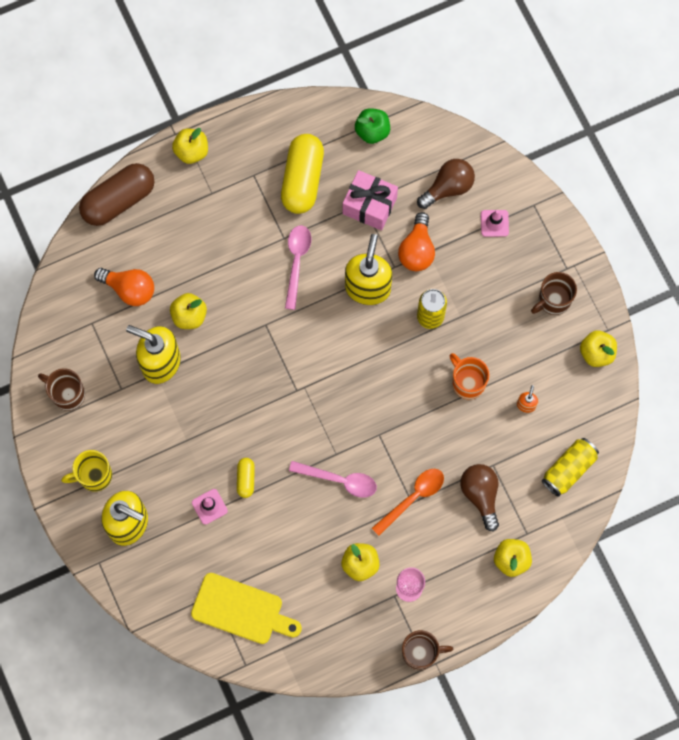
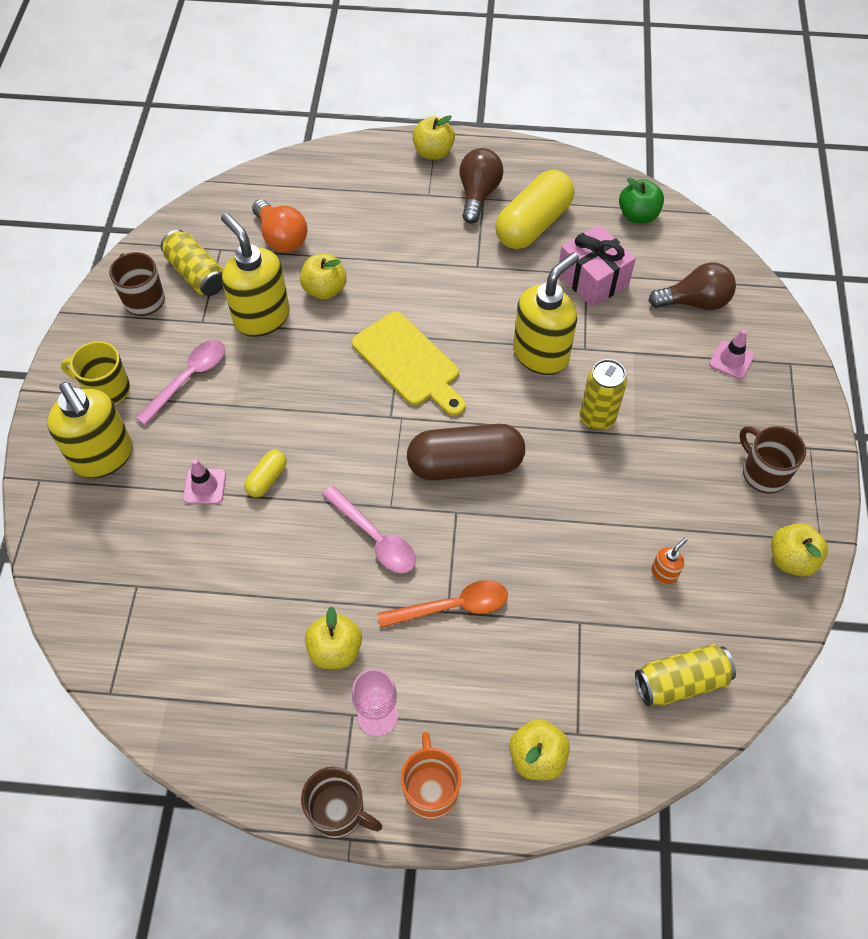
camera: 30 degrees right, 15 degrees down
brown capsule [79,163,154,226] -> brown capsule moved to [407,424,525,481]
yellow cutting board [191,573,302,644] -> yellow cutting board moved to [352,311,466,416]
pink spoon [285,225,311,310] -> pink spoon moved to [136,340,225,425]
orange light bulb [398,212,435,271] -> none
orange mug [450,353,490,400] -> orange mug moved to [401,732,461,819]
brown light bulb [460,464,499,532] -> brown light bulb moved to [459,148,504,224]
brown mug [531,272,577,315] -> brown mug turned 60 degrees clockwise [740,426,806,493]
none -> yellow can [161,230,223,296]

